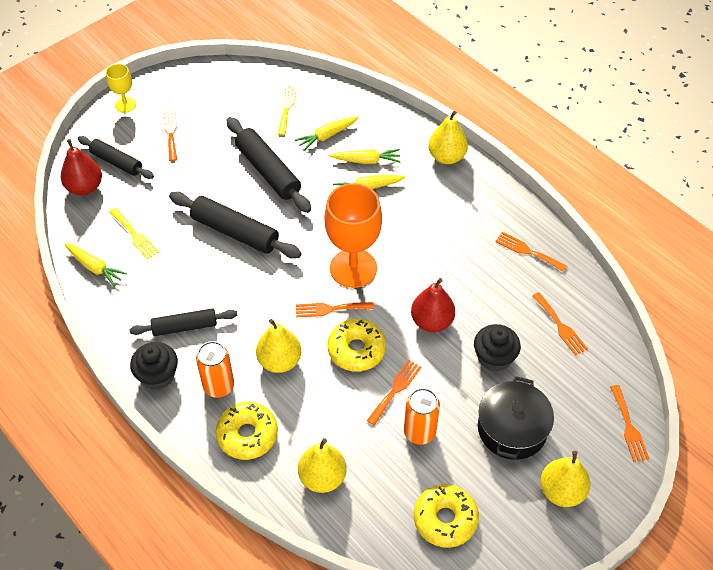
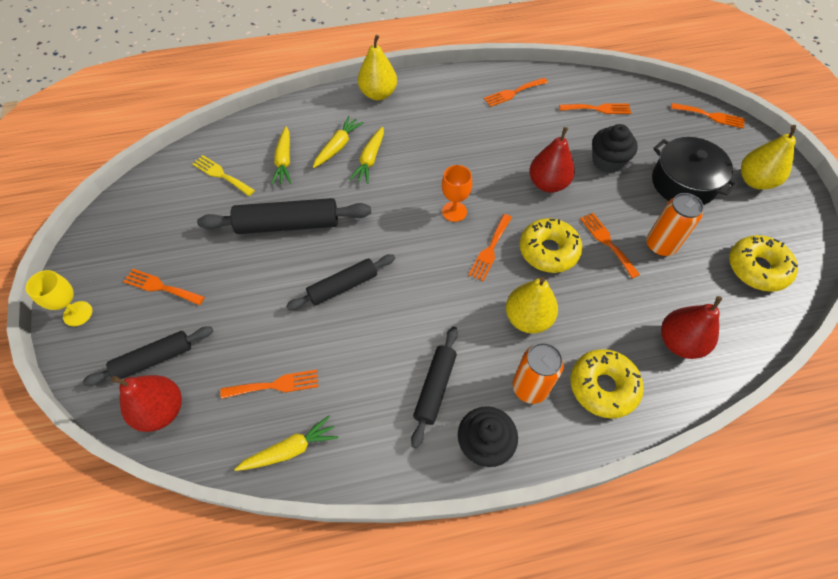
camera: 60 degrees left, 5 degrees up
yellow fork [109,208,159,259] -> orange fork [221,370,319,399]
black rolling pin [169,192,302,259] -> black rolling pin [286,254,395,310], size x0.65
yellow pear [298,438,347,493] -> red pear [661,296,722,359]
orange goblet [324,183,382,288] -> orange goblet [442,165,472,222], size x0.50

